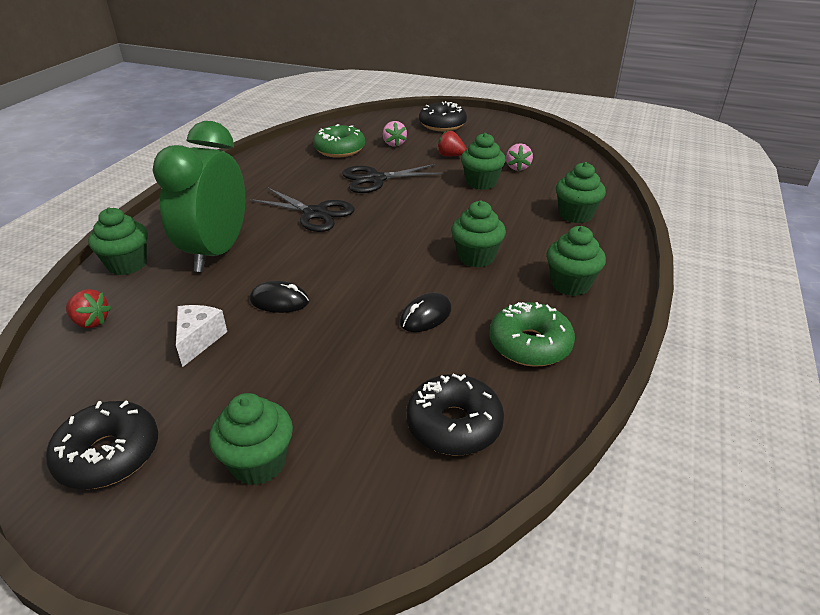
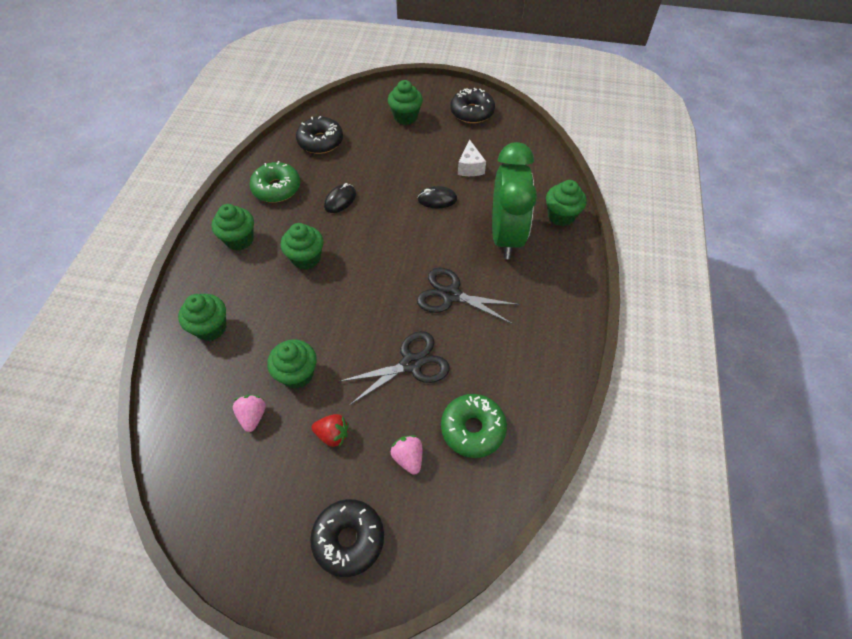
camera: 170 degrees right, 20 degrees up
red strawberry [66,289,111,328] -> none

